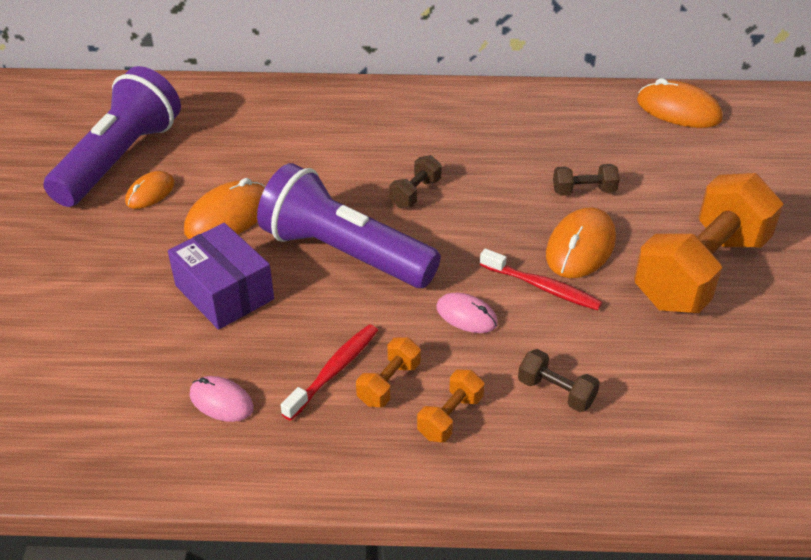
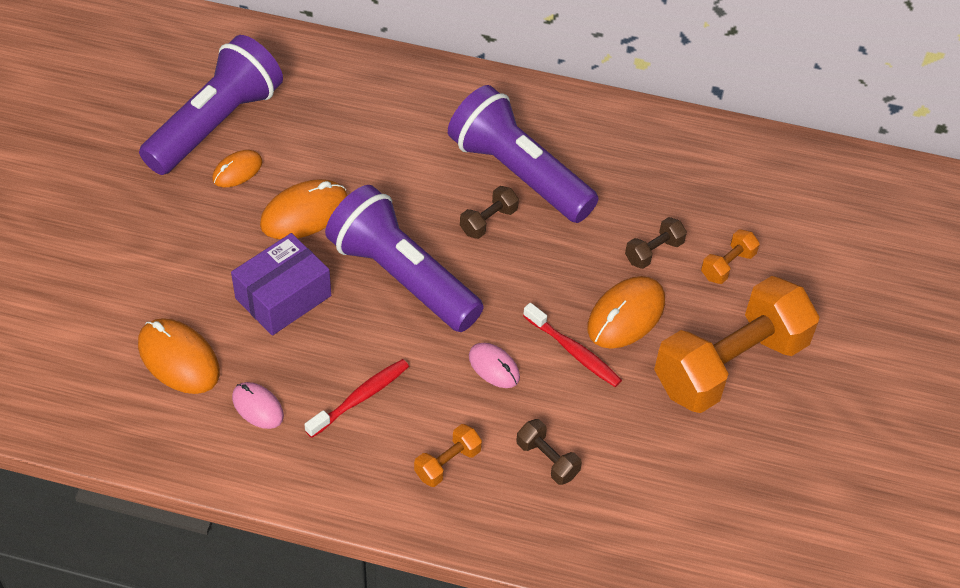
camera: 10 degrees right, 10 degrees up
purple box [168,223,274,330] -> purple box turned 75 degrees clockwise [231,233,331,336]
orange dumbbell [356,337,421,407] -> orange dumbbell moved to [701,229,760,284]
brown dumbbell [553,164,620,195] -> brown dumbbell turned 45 degrees counterclockwise [625,217,687,269]
orange mouse [637,78,723,128] -> orange mouse moved to [138,318,220,394]
none -> purple flashlight [448,85,599,223]

